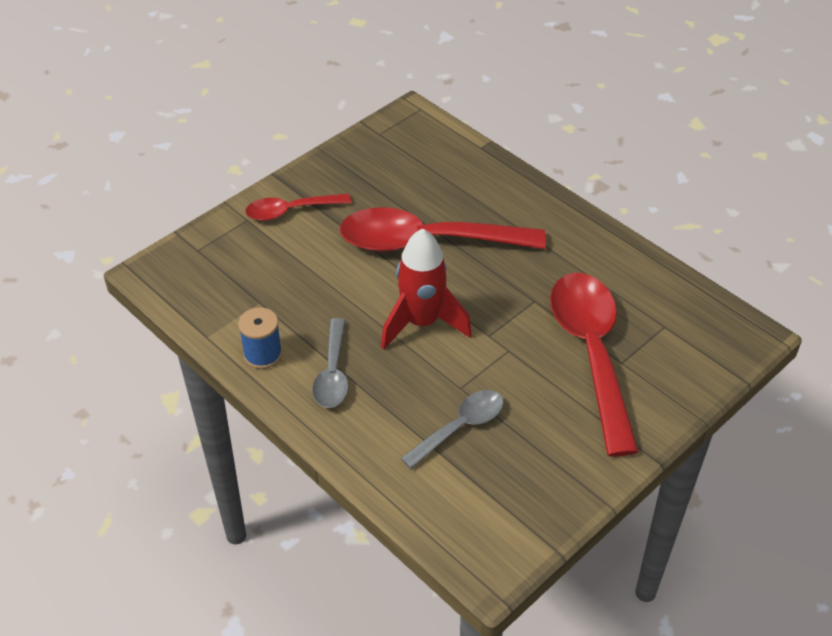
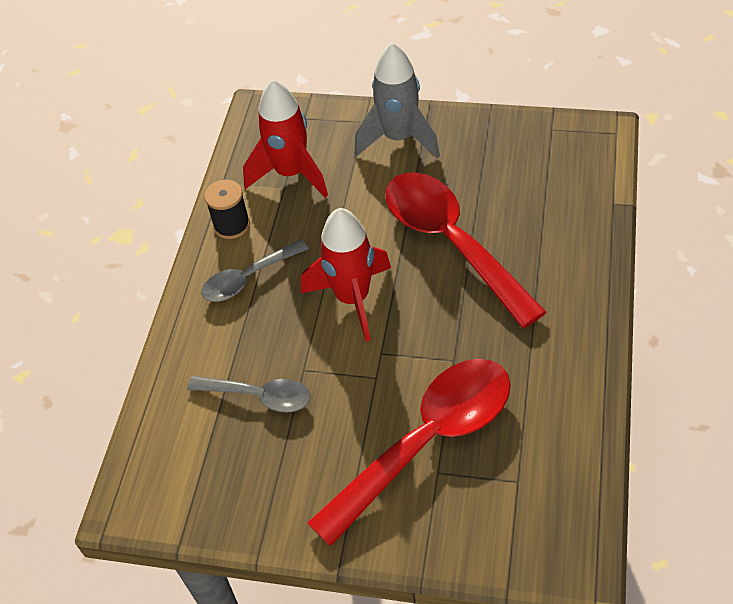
camera: 60 degrees right, 5 degrees up
blue spool [238,307,282,369] -> black spool [204,180,250,239]
red spoon [245,194,351,221] -> grey rocket [355,43,440,159]
none -> red rocket [243,79,328,197]

